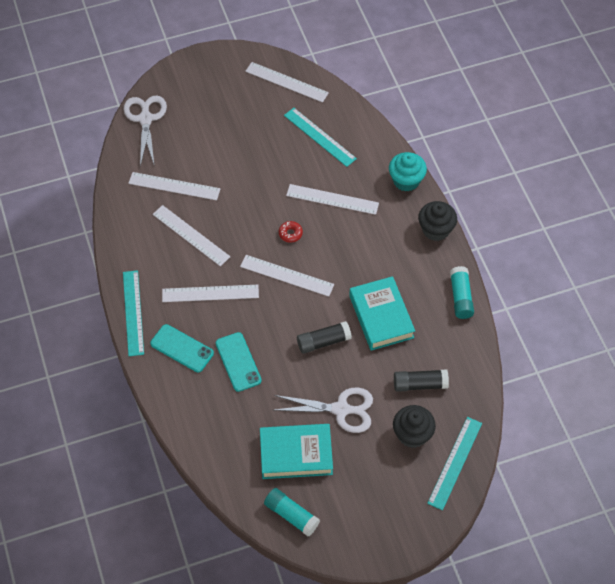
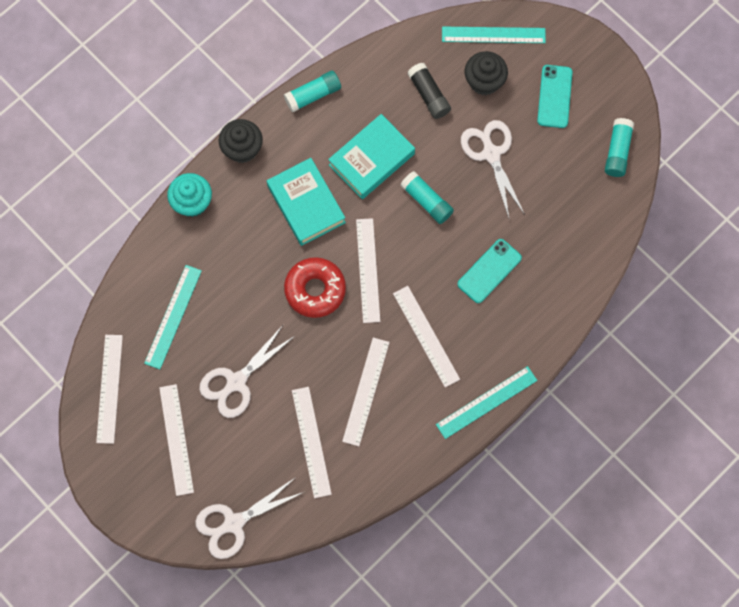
camera: 115 degrees left, 15 degrees up
turquoise phone [150,324,214,372] -> turquoise phone moved to [537,65,573,128]
turquoise book [260,424,333,479] -> turquoise book moved to [267,158,346,246]
red donut [279,221,303,243] -> red donut [284,257,346,318], size x2.20
white ruler [286,184,379,215] -> white ruler moved to [159,384,194,496]
black glue stick [297,321,352,354] -> turquoise glue stick [400,171,454,224]
none -> white scissors [199,324,295,418]

